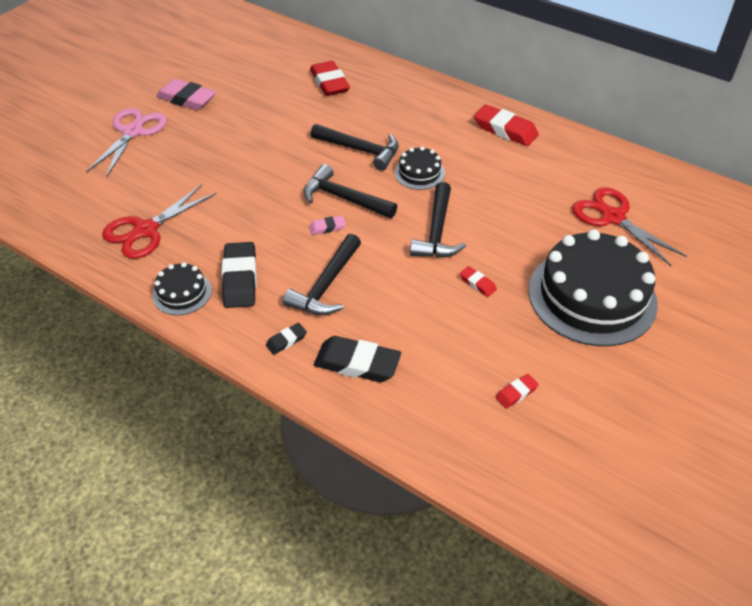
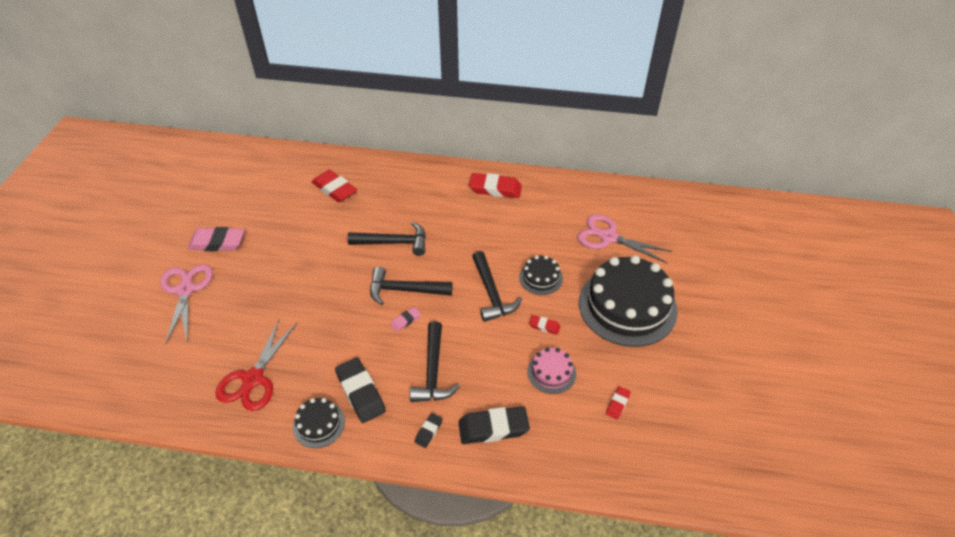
camera: 25 degrees left, 0 degrees up
black cake [395,146,445,190] -> black cake moved to [519,255,563,295]
red scissors [572,187,687,267] -> pink scissors [577,214,673,263]
none -> pink cake [527,347,576,394]

